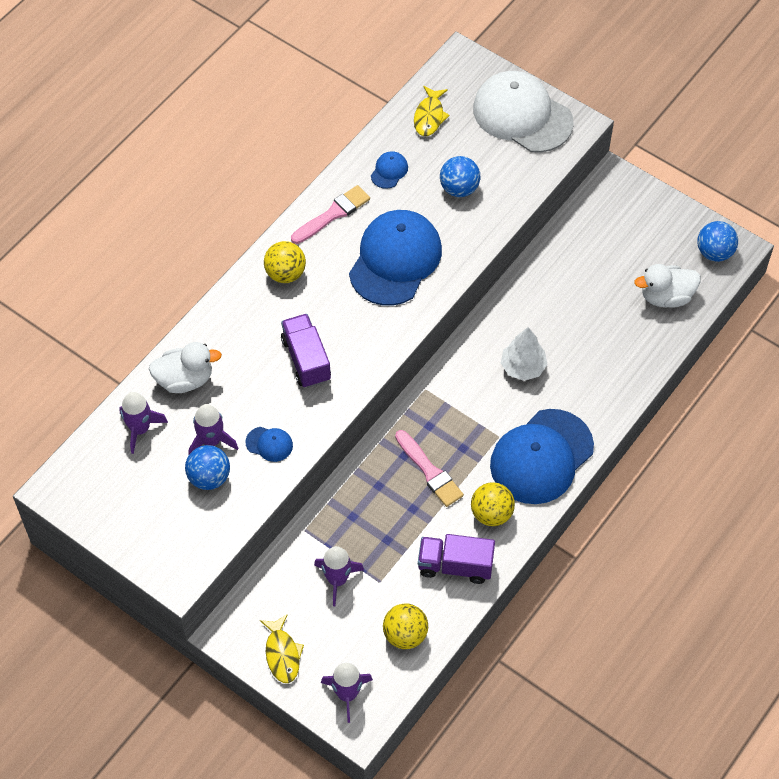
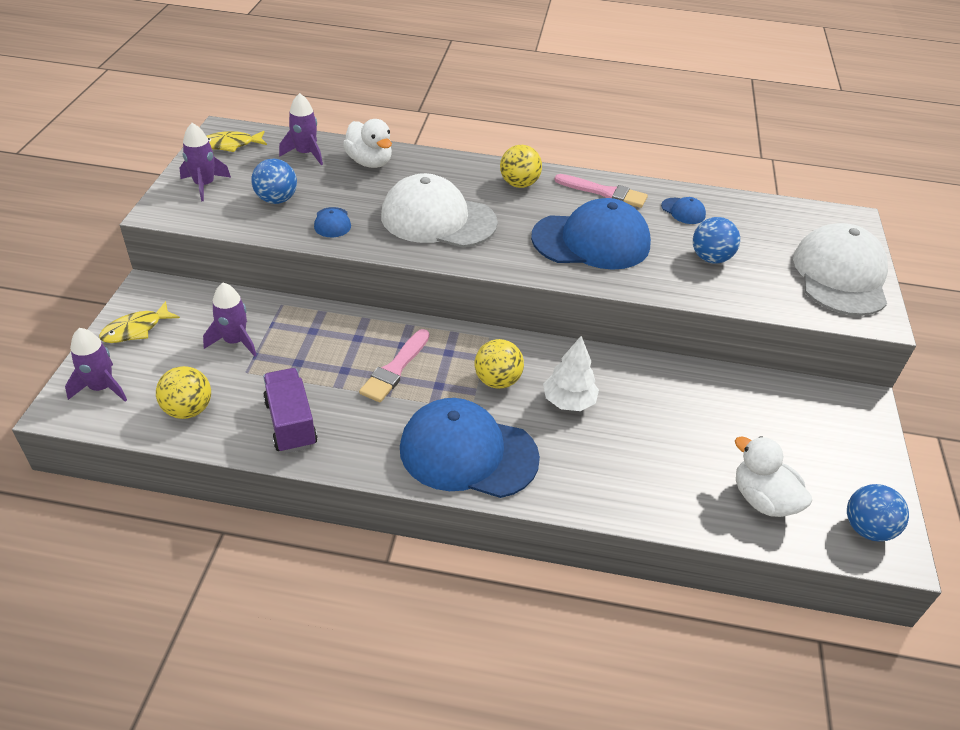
camera: 60 degrees right, 15 degrees down
purple rocket [189,404,238,454] -> purple rocket moved to [180,123,231,201]
purple truck [281,314,331,388] -> white cap [381,173,498,248]
blue cap [371,151,408,189] -> blue cap turned 45 degrees clockwise [661,197,706,224]
yellow fish [414,86,450,136] -> yellow fish moved to [207,131,267,152]
yellow ball [471,482,515,526] -> yellow ball moved to [475,339,524,389]

